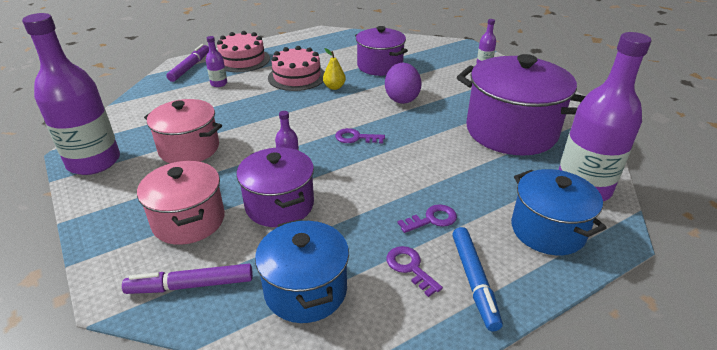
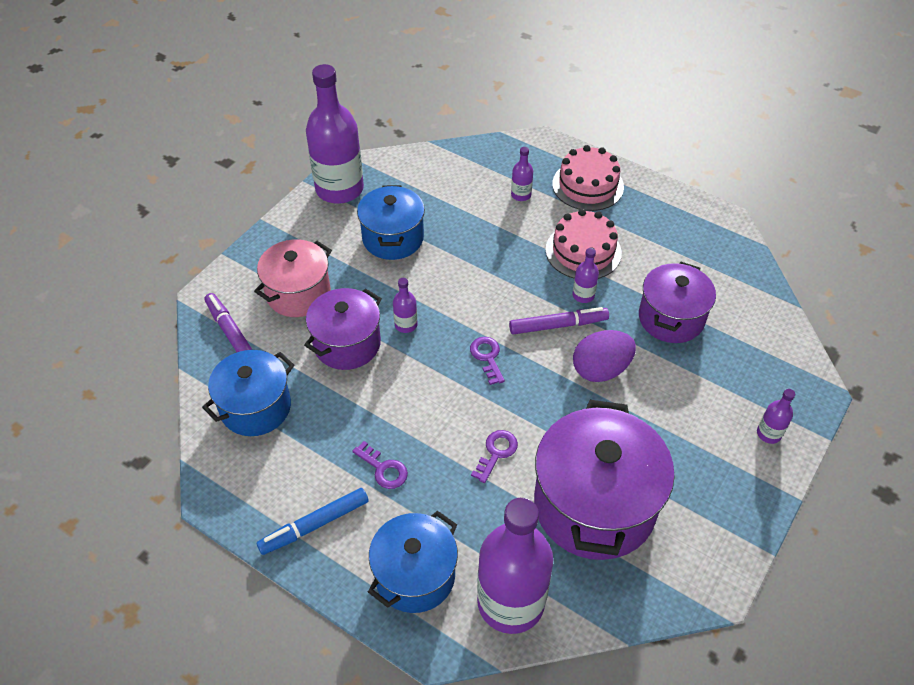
camera: 65 degrees right, 15 degrees up
pink pot [144,99,222,163] -> blue pot [357,185,425,260]
purple marker [166,44,209,82] -> purple marker moved to [509,307,609,334]
yellow pear [323,48,346,90] -> purple bottle [573,248,599,303]
purple key [386,246,443,297] -> purple key moved to [471,430,518,483]

